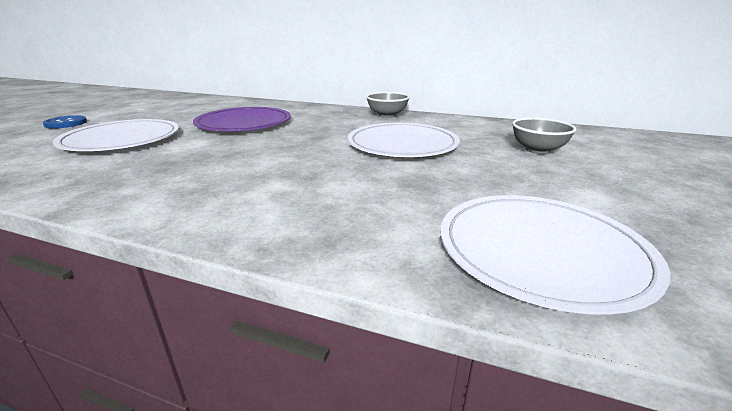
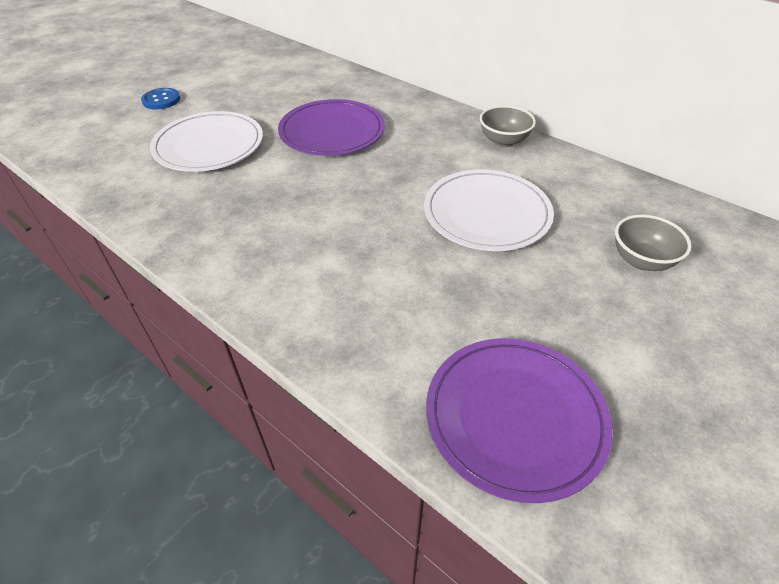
camera: 20 degrees right, 20 degrees up
white plate [441,195,670,315] -> purple plate [426,338,613,503]

